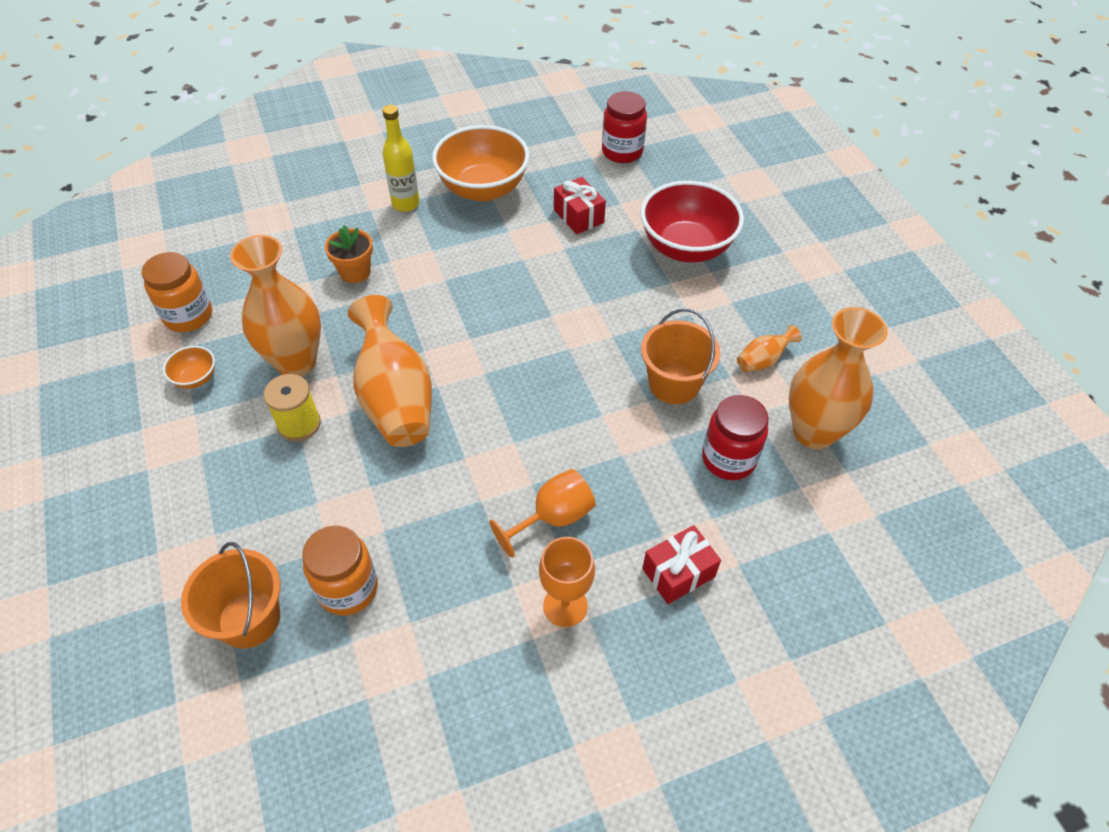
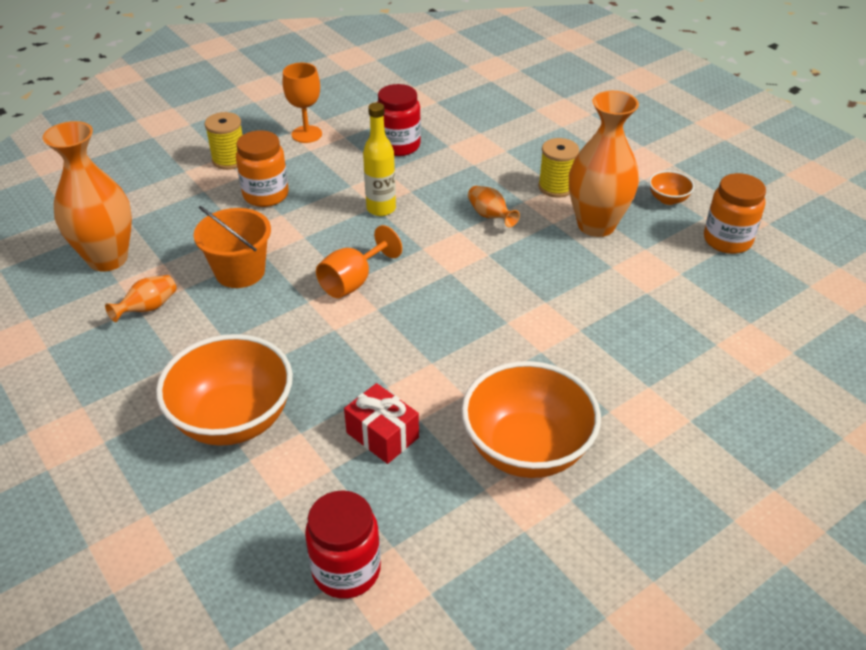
camera: 165 degrees right, 10 degrees down
orange bucket [181,542,280,649] -> none
orange jar [302,525,378,616] -> orange jar moved to [236,130,289,207]
orange flower pot [325,225,373,283] -> none
orange vase [348,295,432,447] -> orange vase [468,186,520,227], size x0.45
yellow bottle [382,105,420,212] -> yellow bottle moved to [363,102,396,216]
orange goblet [489,469,596,558] -> orange goblet moved to [316,225,402,298]
red bowl [640,181,744,263] -> orange bowl [156,334,293,446]
red gift [642,525,721,604] -> yellow spool [205,112,242,170]
red jar [702,395,769,480] -> red jar moved to [377,84,421,156]

